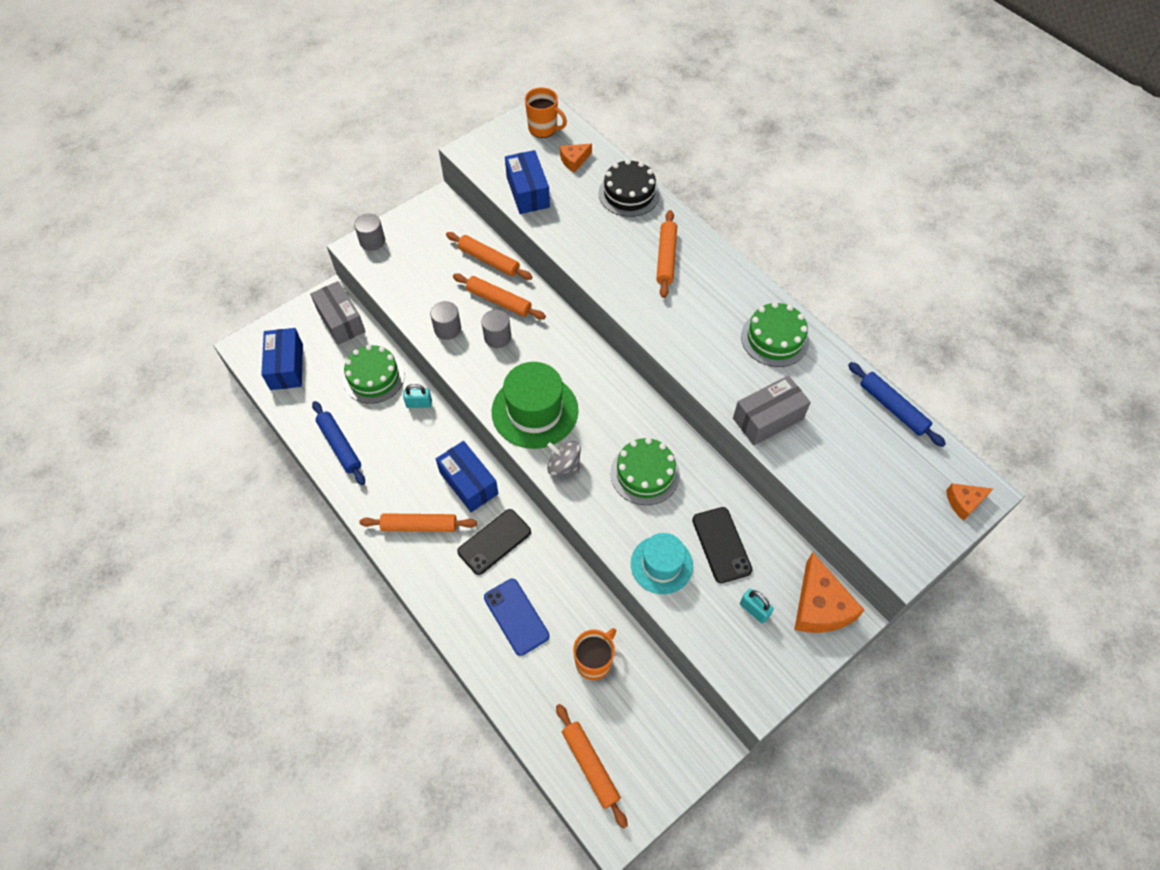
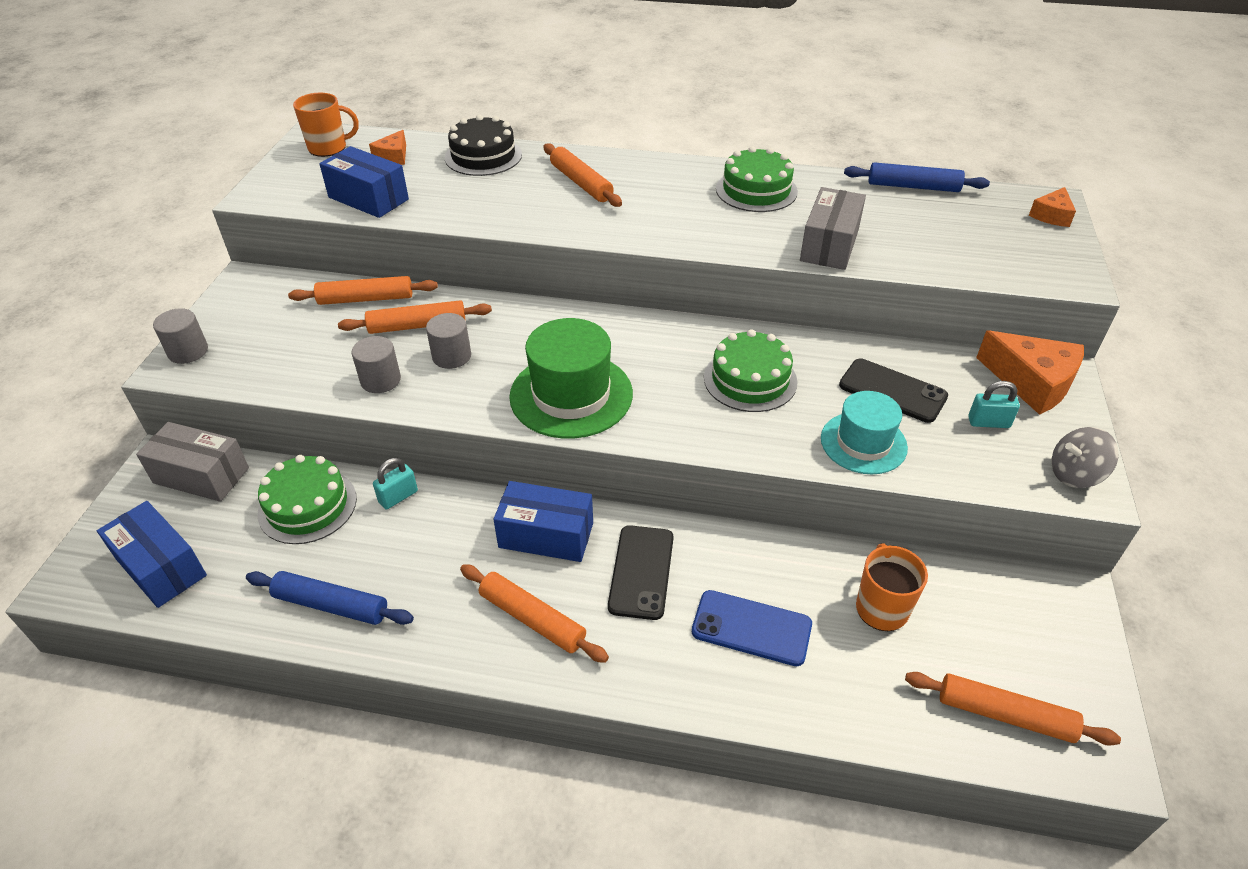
camera: 40 degrees left, 15 degrees down
orange rolling pin [359,513,477,532] -> orange rolling pin turned 75 degrees clockwise [460,564,609,663]
grey spinning top [547,441,581,475] -> grey spinning top moved to [1052,427,1118,488]

